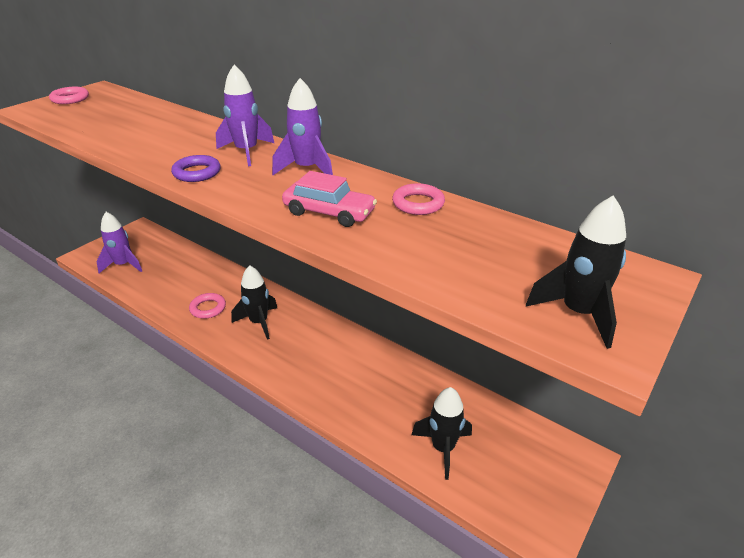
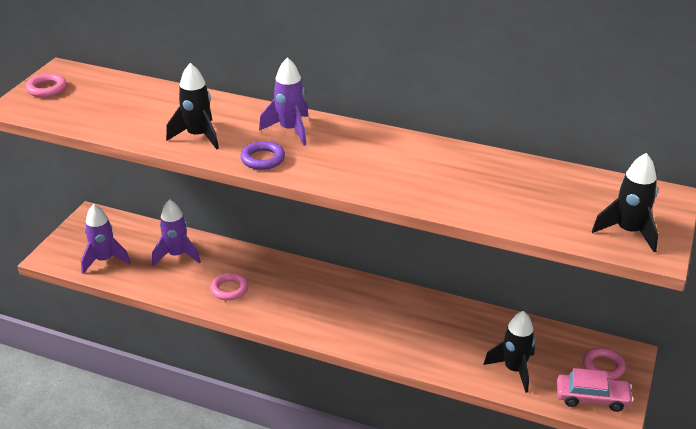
camera: 15 degrees left, 0 degrees up
black rocket [231,265,277,340] -> black rocket moved to [166,63,219,150]
purple rocket [272,78,333,175] -> purple rocket moved to [152,199,201,266]
pink car [282,171,377,227] -> pink car moved to [557,368,634,412]
pink ring [392,183,445,215] -> pink ring moved to [583,347,626,380]

